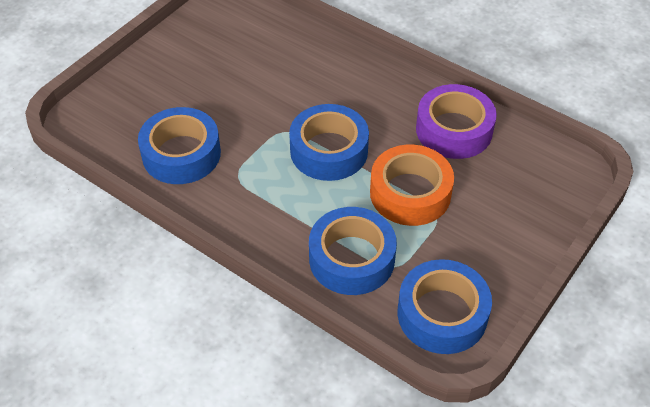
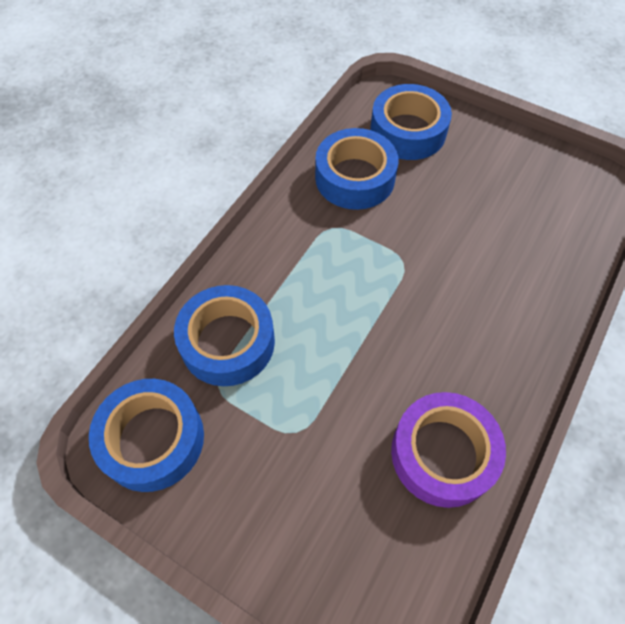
camera: 85 degrees right, 10 degrees up
blue tape [289,104,369,181] -> blue tape moved to [370,84,452,160]
orange tape [370,144,454,226] -> none

